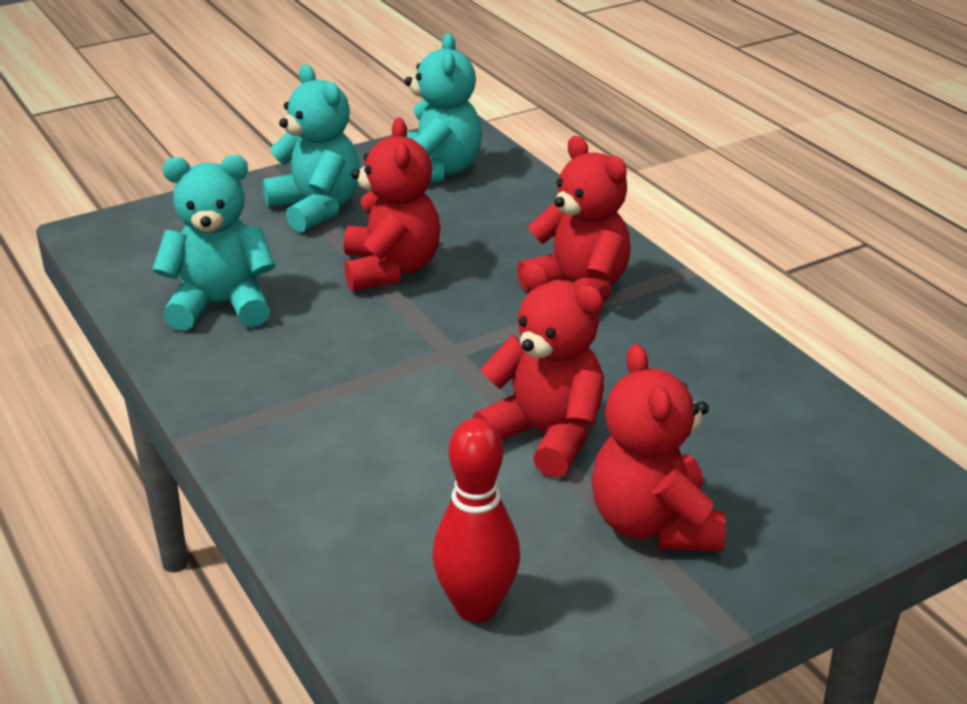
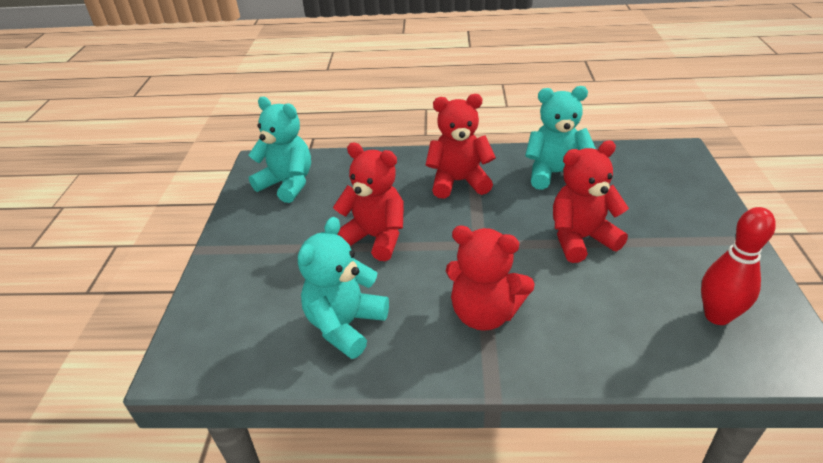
camera: 55 degrees left, 5 degrees up
turquoise teddy bear [263,65,360,233] -> turquoise teddy bear moved to [525,86,596,190]
red teddy bear [591,344,725,551] -> red teddy bear moved to [446,226,535,331]

